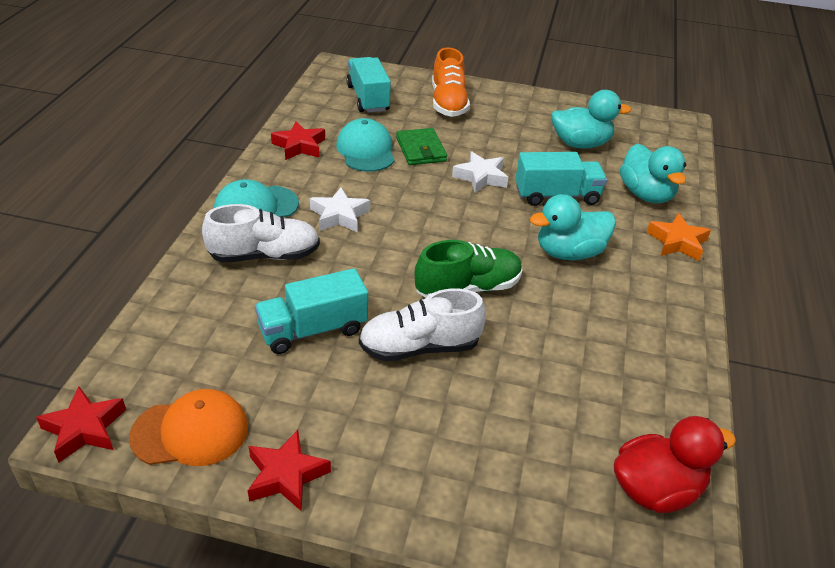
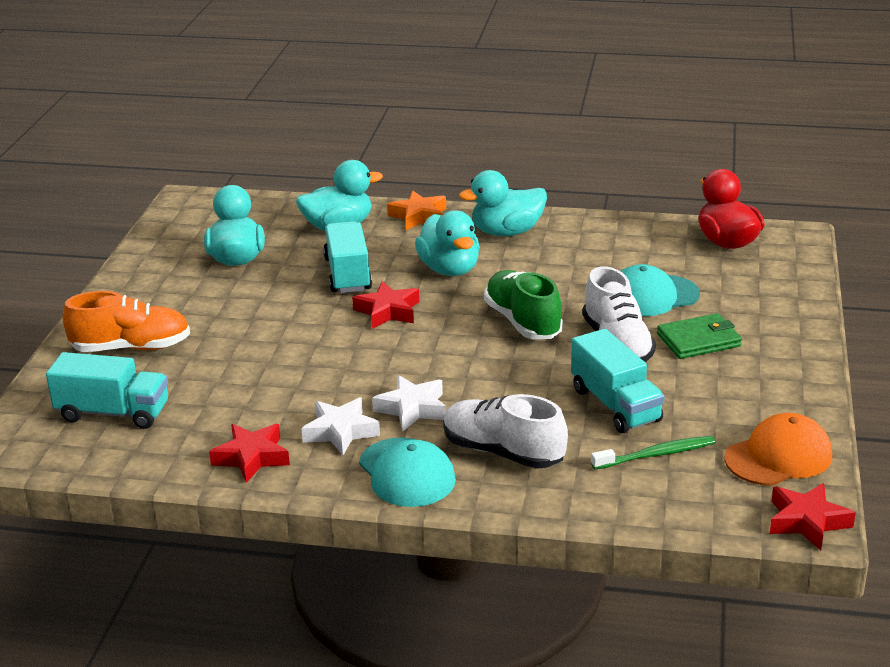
camera: 90 degrees left, 10 degrees down
orange cap [129,389,248,466] -> orange cap turned 75 degrees clockwise [724,413,832,486]
white shoe [202,204,320,262] -> white shoe turned 45 degrees counterclockwise [443,394,568,469]
red star [248,430,331,511] -> red star moved to [352,281,419,329]
turquoise cap [336,118,395,172] -> turquoise cap moved to [621,264,700,316]
turquoise truck [346,57,391,113] -> turquoise truck turned 150 degrees counterclockwise [46,352,168,429]
green wallet [396,128,447,165] -> green wallet moved to [657,313,742,359]
white star [452,151,508,193] -> white star moved to [301,397,380,455]
none -> turquoise duck [459,170,547,236]
none -> green toothbrush [591,436,715,470]

